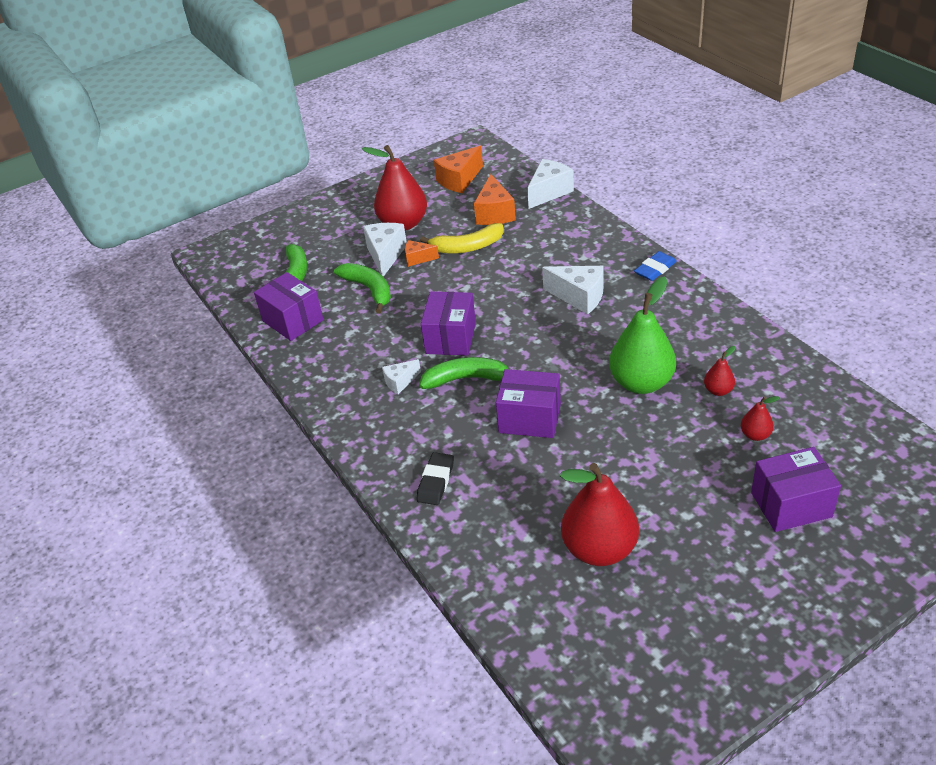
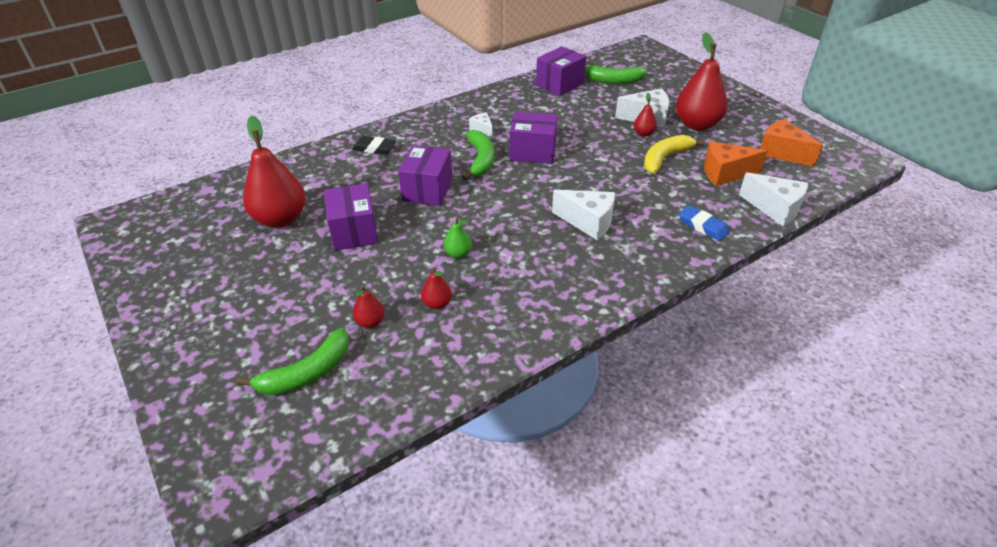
camera: 85 degrees right, 0 degrees up
green banana [334,263,391,313] -> green banana moved to [236,328,349,395]
orange cheese [405,240,439,267] -> red pear [634,93,657,136]
yellow banana [420,223,503,254] -> yellow banana turned 60 degrees clockwise [644,135,705,174]
white cheese [542,266,604,314] -> white cheese turned 90 degrees counterclockwise [552,190,615,240]
green pear [609,277,676,394] -> green pear [444,217,472,258], size x0.45
blue eraser [634,251,677,281] -> blue eraser moved to [679,205,730,241]
purple box [751,447,841,532] -> purple box moved to [324,183,378,251]

